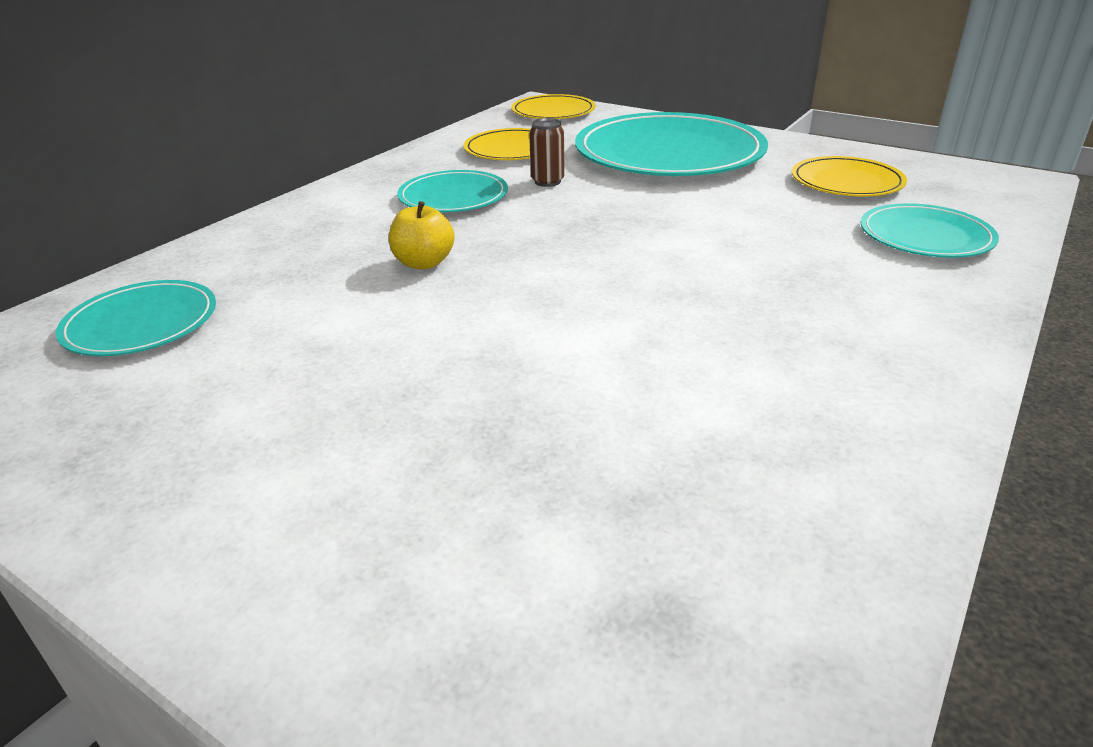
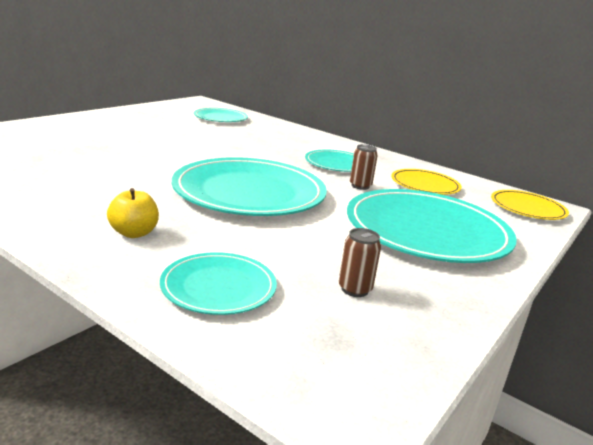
camera: 90 degrees right, 10 degrees down
yellow apple [389,201,455,269] -> yellow apple moved to [107,188,159,238]
yellow plate [792,156,907,196] -> brown can [339,228,381,297]
none -> turquoise plate [172,157,327,216]

